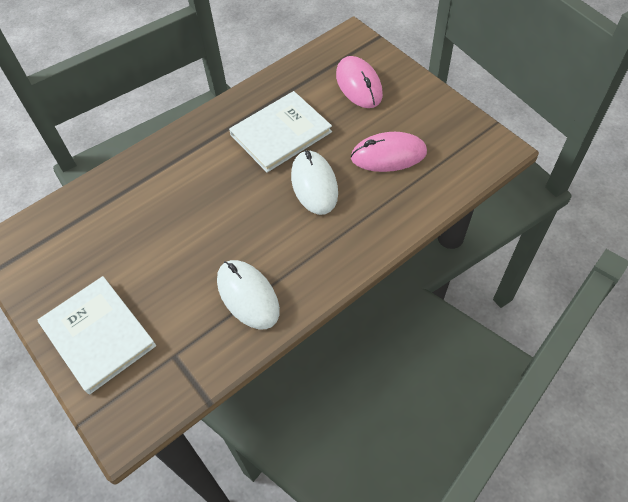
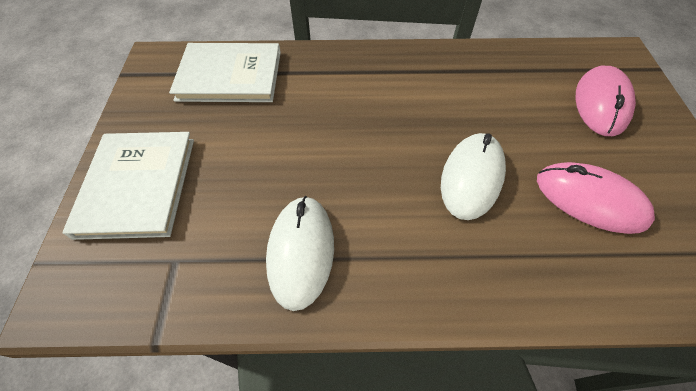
camera: 35 degrees right, 0 degrees up
white book [229,91,332,173] -> white book moved to [169,43,281,102]

